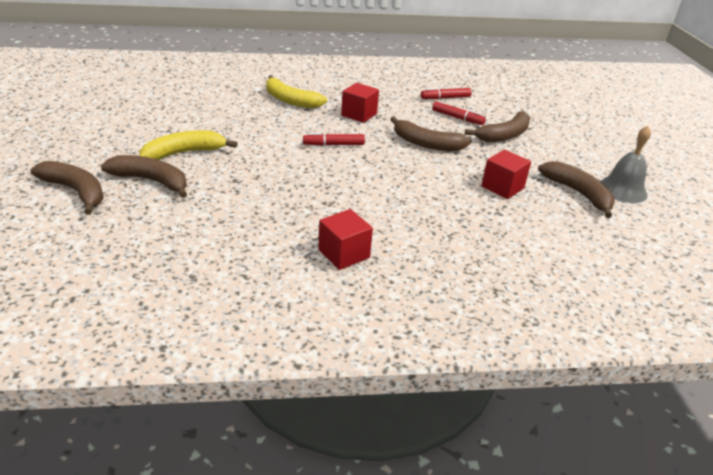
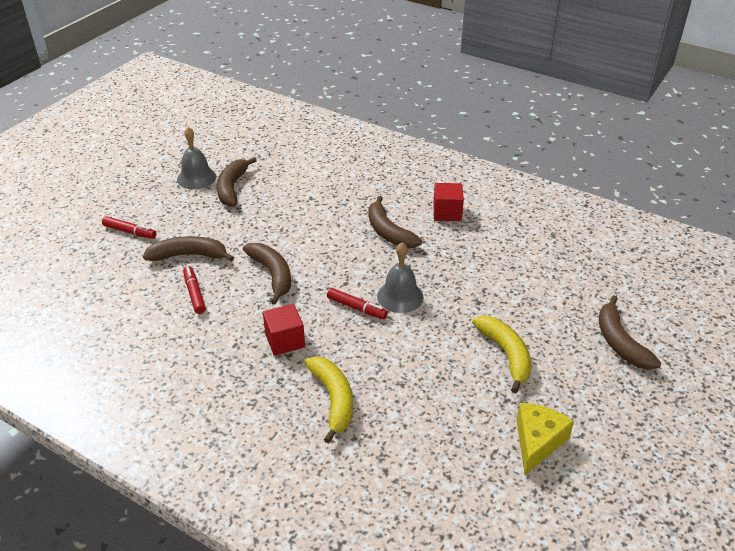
camera: 140 degrees left, 5 degrees up
brown banana [101,155,187,198] -> brown banana moved to [369,196,422,248]
yellow banana [139,130,238,160] -> yellow banana turned 120 degrees counterclockwise [472,316,531,393]
red marker [421,88,472,99] -> red marker moved to [102,216,157,239]
red cube [481,150,531,199] -> none
none -> grey bell [377,242,423,313]
none -> yellow cheese [516,403,574,475]

